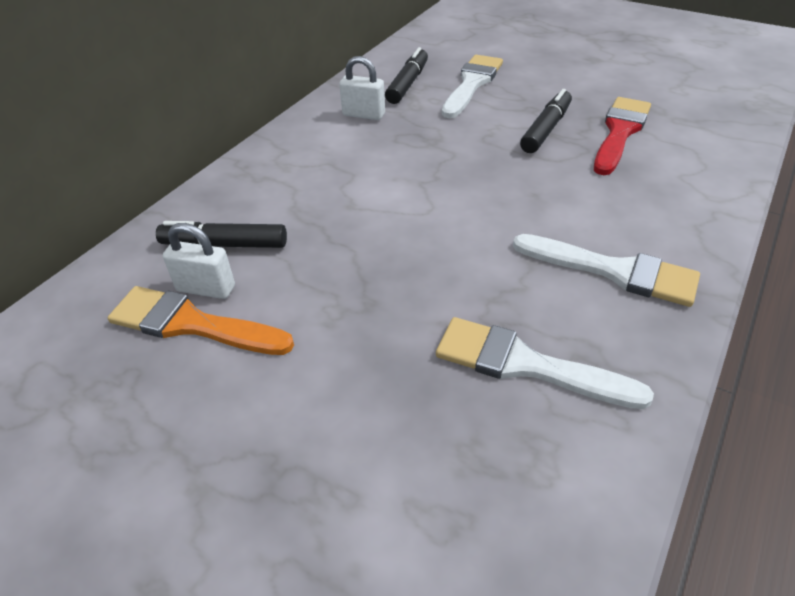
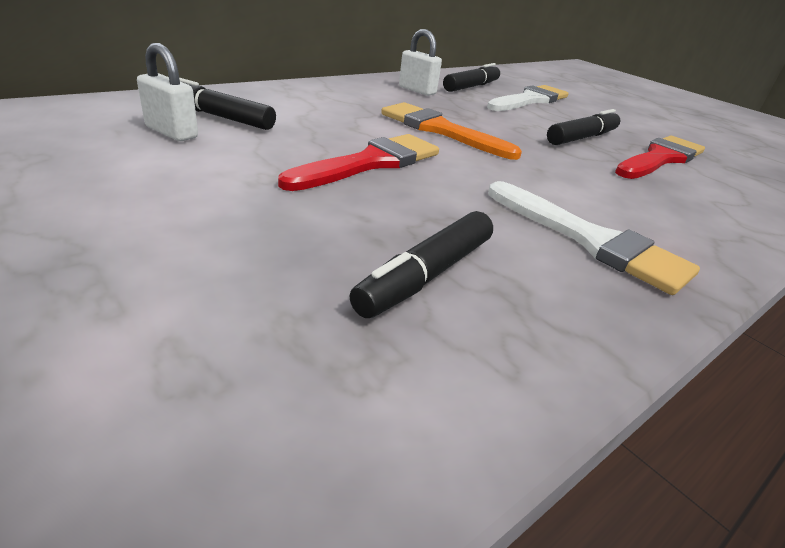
camera: 15 degrees right, 10 degrees down
orange brush [108,286,294,355] -> orange brush moved to [381,102,522,160]
white brush [436,317,654,409] -> black marker [349,211,493,318]
none -> red brush [278,134,439,191]

